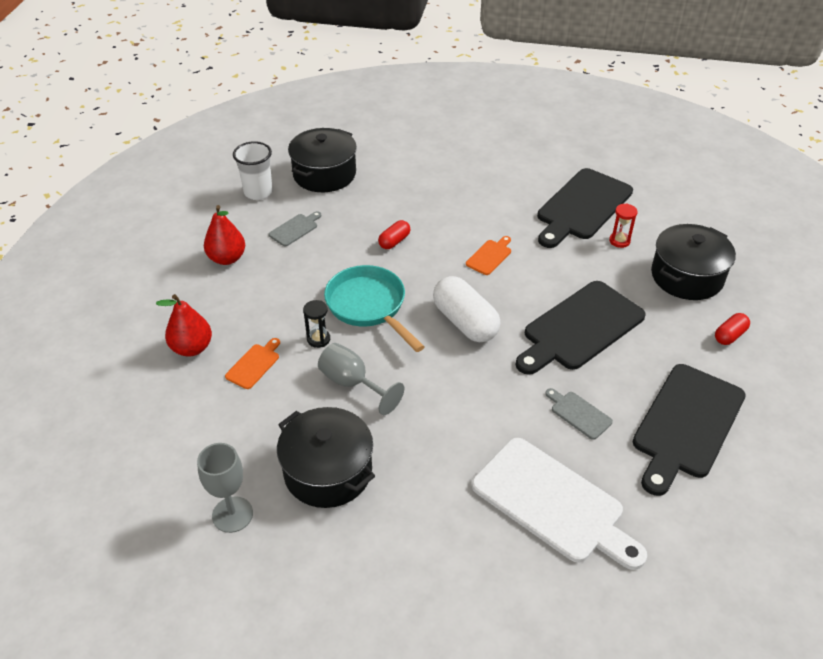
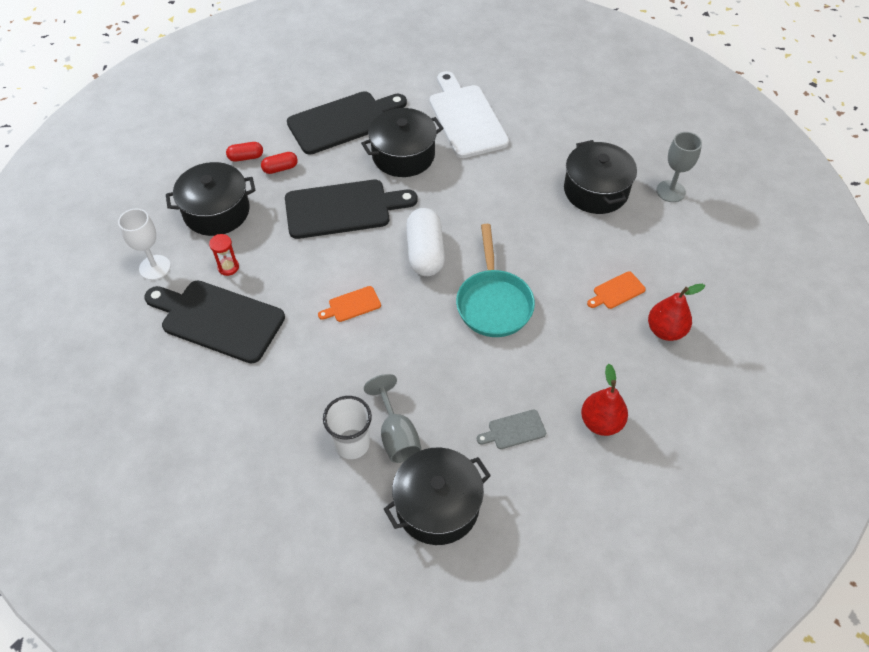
camera: 150 degrees left, 10 degrees up
white cup [233,141,273,200] -> white cup moved to [323,396,372,460]
black hourglass [303,300,330,348] -> none
grey goblet [318,343,404,415] -> grey goblet moved to [364,374,421,463]
red capsule [378,220,410,249] -> red capsule moved to [261,152,298,174]
black cutting board [537,168,633,248] -> black cutting board turned 135 degrees counterclockwise [144,281,285,364]
grey cutting board [545,388,613,440] -> black pot [361,108,444,177]
none -> white goblet [118,209,171,280]

